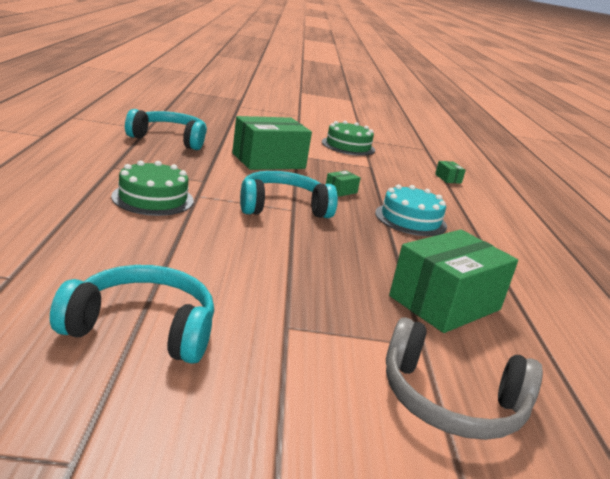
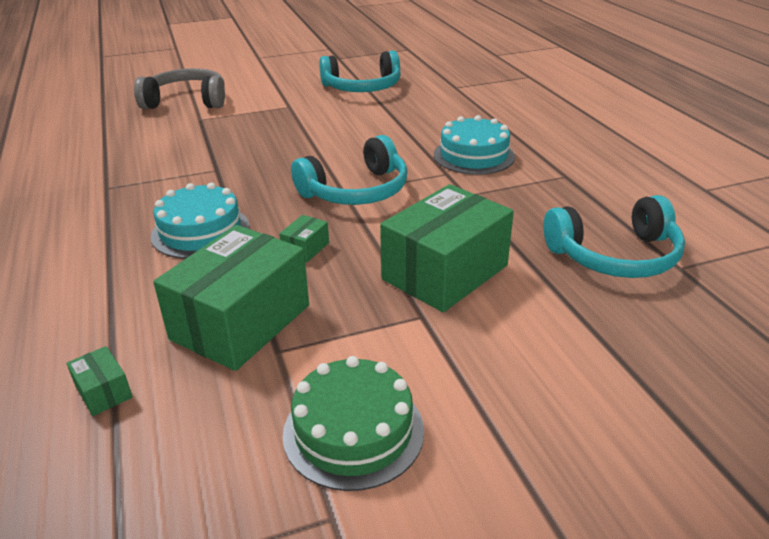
camera: 165 degrees right, 10 degrees up
green cake [111,160,194,216] -> turquoise cake [434,115,515,175]
green box [389,230,518,333] -> green box moved to [153,225,309,371]

